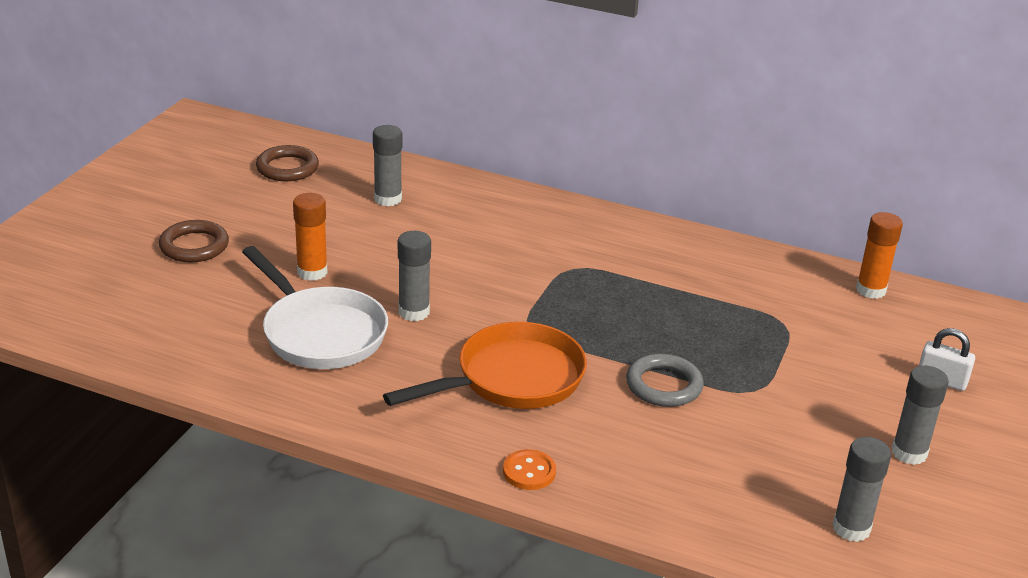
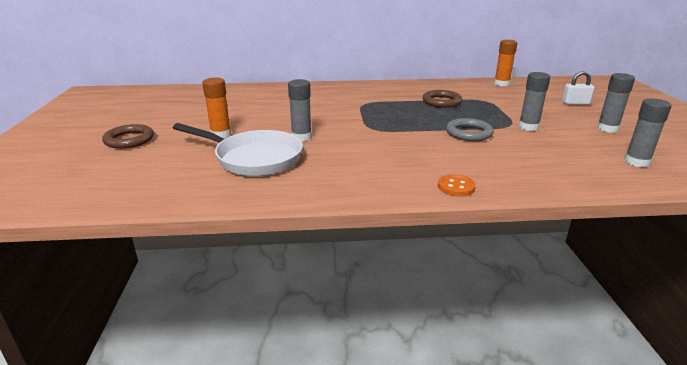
camera: 25 degrees left, 5 degrees down
brown ring [256,145,319,181] -> brown ring moved to [423,90,462,108]
grey glue stick [373,125,402,206] -> grey glue stick moved to [518,72,550,131]
orange pan [383,322,587,409] -> none

